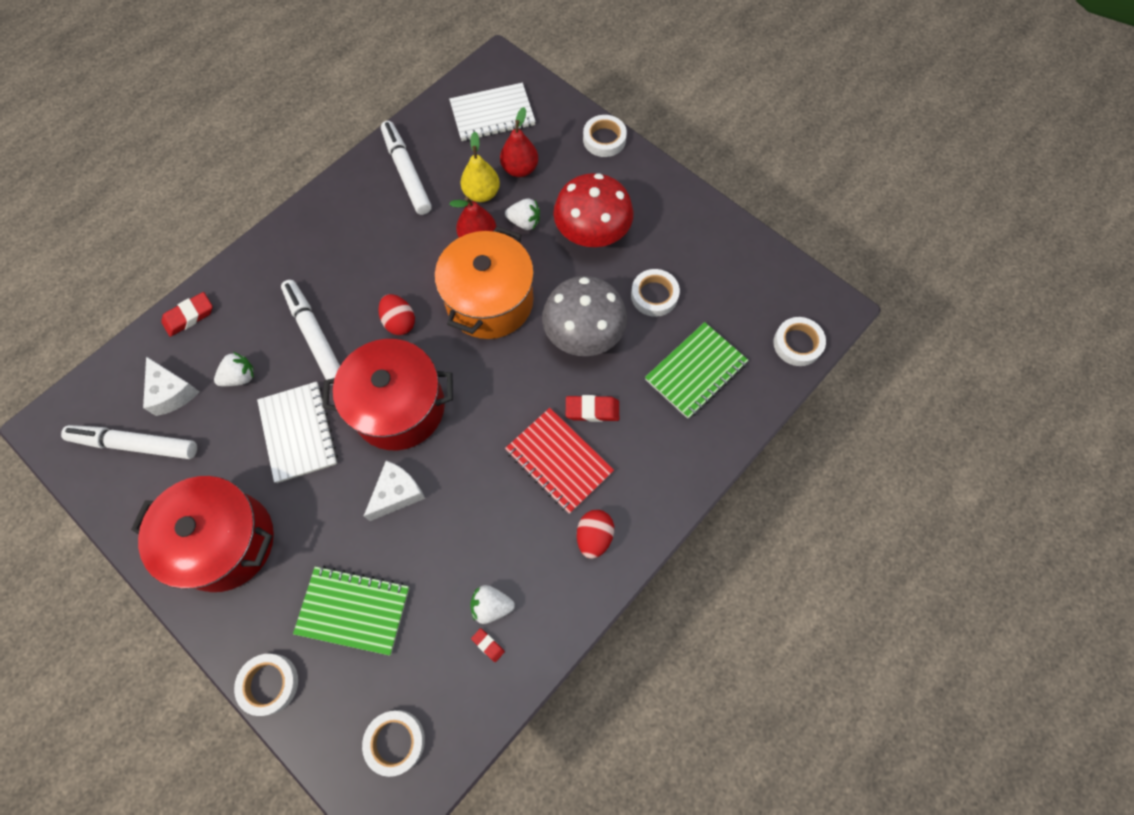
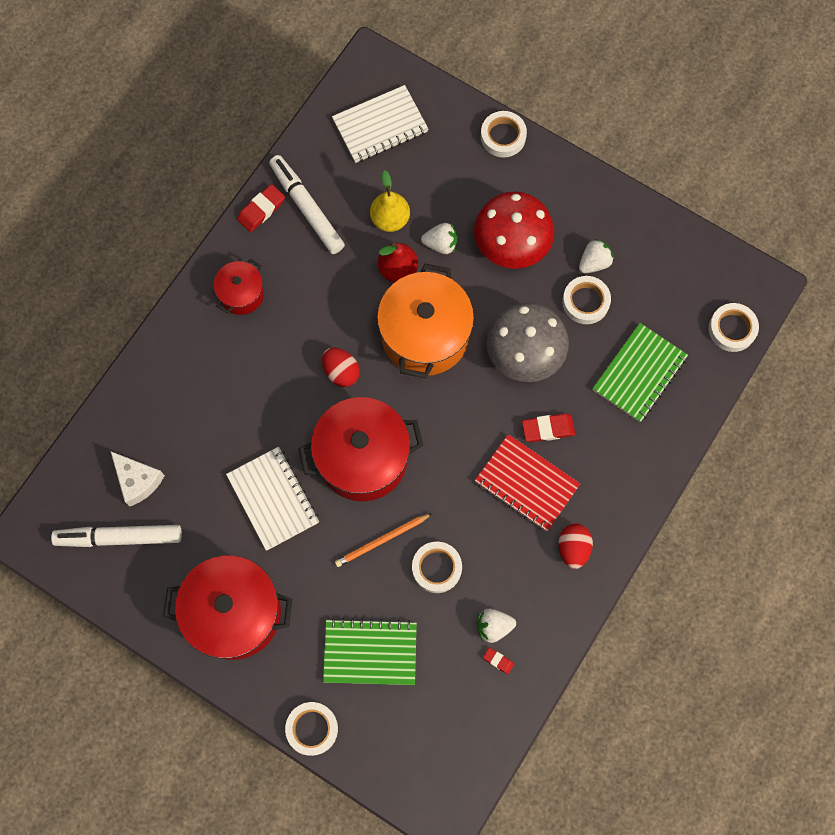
camera: 10 degrees left, 5 degrees up
red eraser [161,292,212,337] -> red eraser moved to [237,184,285,232]
white strawberry [214,352,254,387] -> white strawberry moved to [579,239,614,273]
white marker [281,280,340,385] -> none
white tape [362,710,425,777] -> white tape moved to [412,542,462,593]
white cheese [364,461,425,521] -> orange pencil [335,513,432,567]
red pear [500,107,538,177] -> none
none -> red pot [214,259,264,315]

